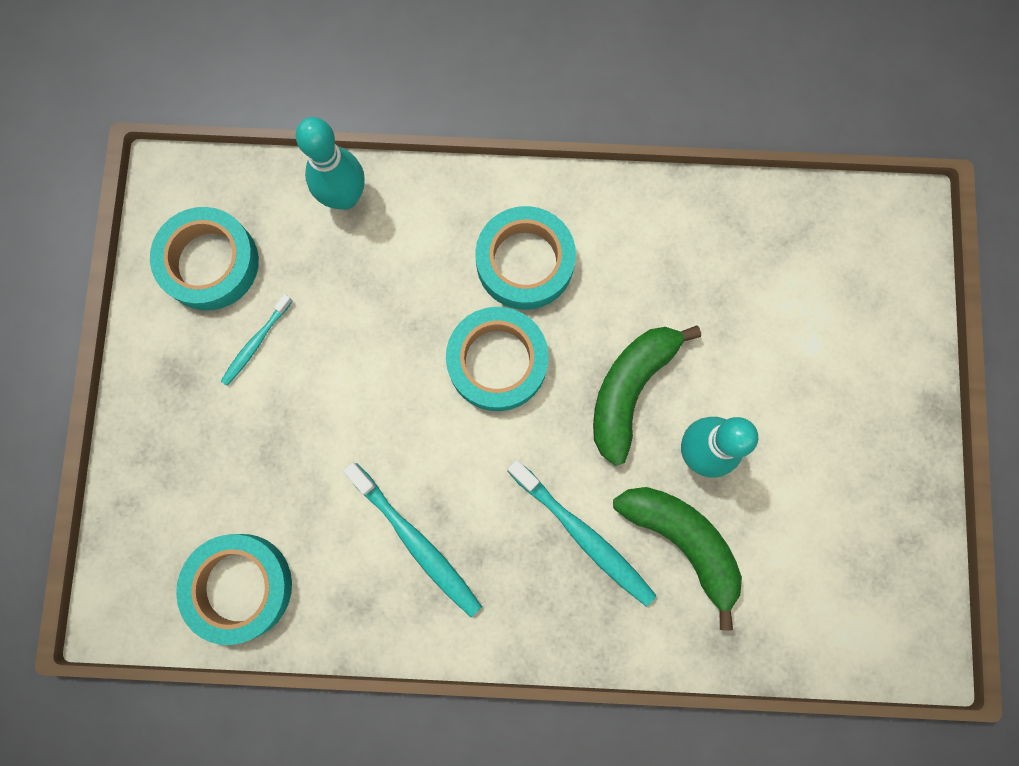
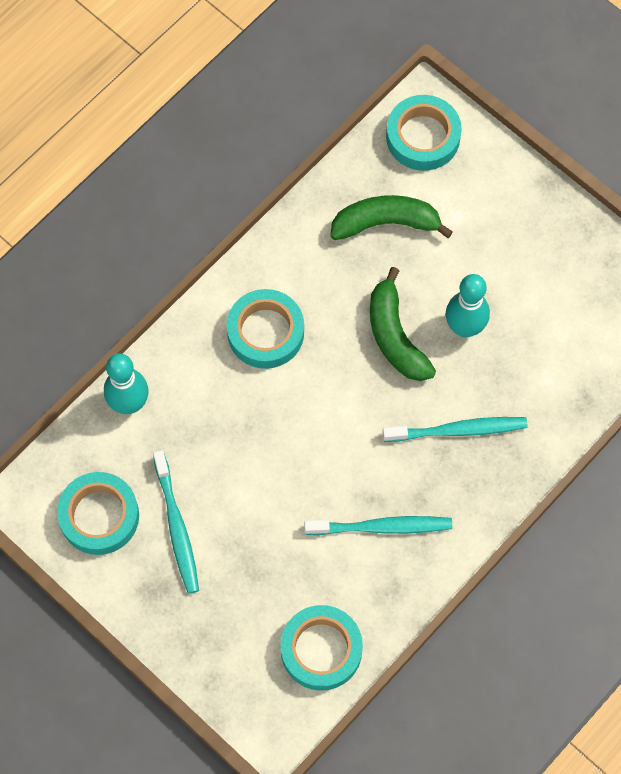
camera: 50 degrees left, 10 degrees down
turquoise toothbrush [221,294,293,386] -> turquoise toothbrush [153,450,199,594], size x1.72
turquoise tape [446,307,549,411] -> turquoise tape moved to [386,95,462,171]
green banana [613,487,742,631] -> green banana moved to [330,195,453,240]

